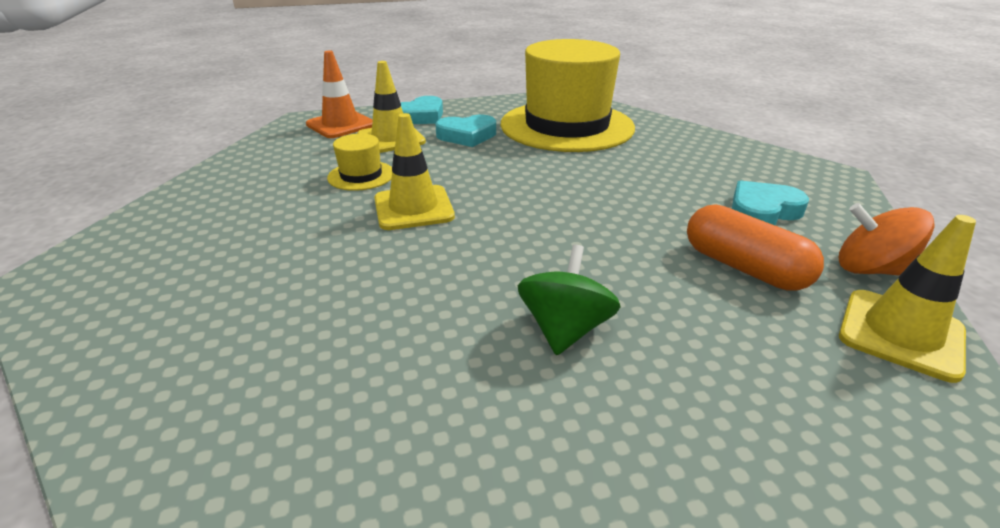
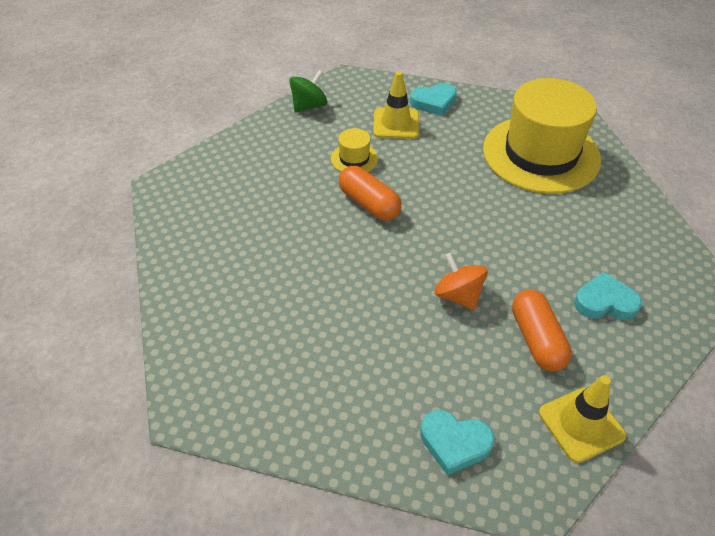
camera: 30 degrees right, 15 degrees up
orange traffic cone [306,51,373,138] -> none
yellow traffic cone [374,113,455,230] -> orange capsule [339,166,402,221]
turquoise heart [435,115,496,147] -> turquoise heart moved to [420,410,494,475]
green spinning top [517,245,621,355] -> green spinning top moved to [289,70,327,113]
orange spinning top [839,203,935,276] -> orange spinning top moved to [434,253,488,310]

